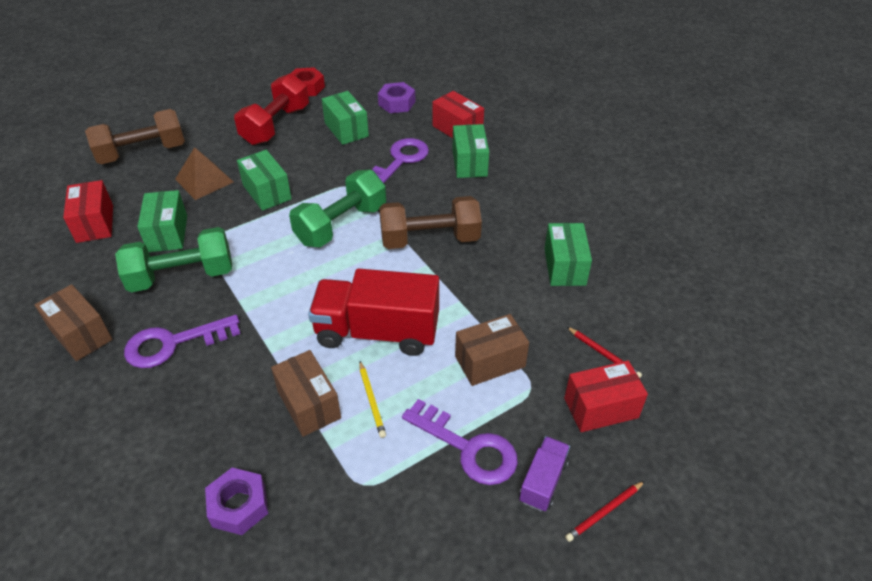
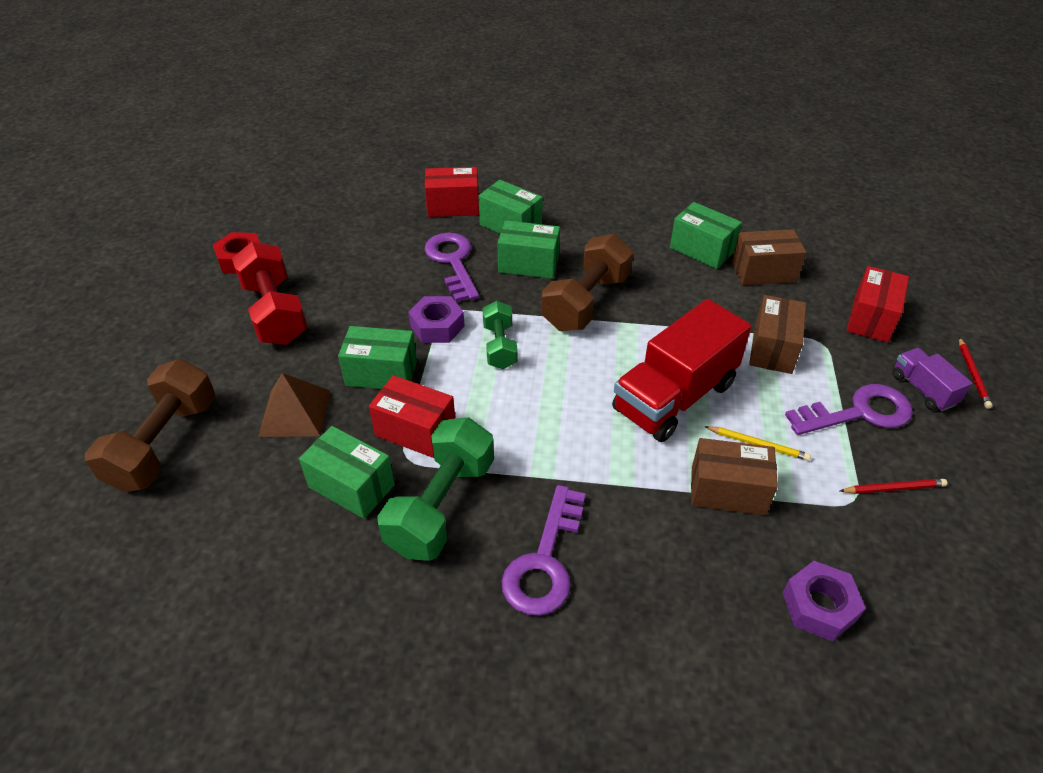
camera: 50 degrees left, 0 degrees up
brown box [35,284,112,361] -> brown box moved to [732,229,807,285]
red box [63,180,113,243] -> red box moved to [369,375,455,458]
green dumbbell [289,170,386,247] -> green dumbbell [482,301,518,369], size x0.60
green box [322,91,369,145] -> green box moved to [497,221,560,279]
purple nut [378,82,415,113] -> purple nut moved to [408,296,465,343]
red pencil [567,327,642,378] -> red pencil moved to [840,479,947,494]

